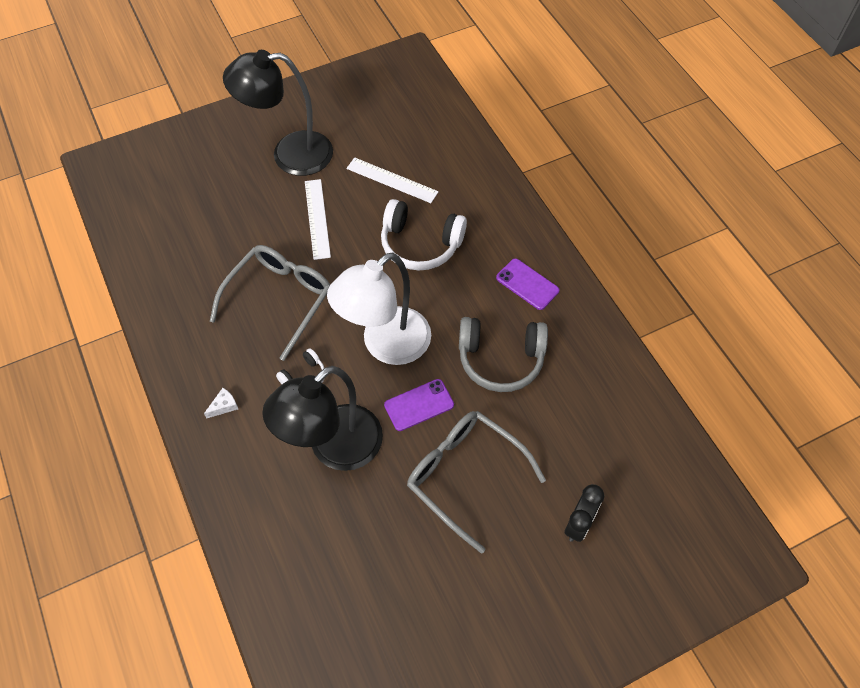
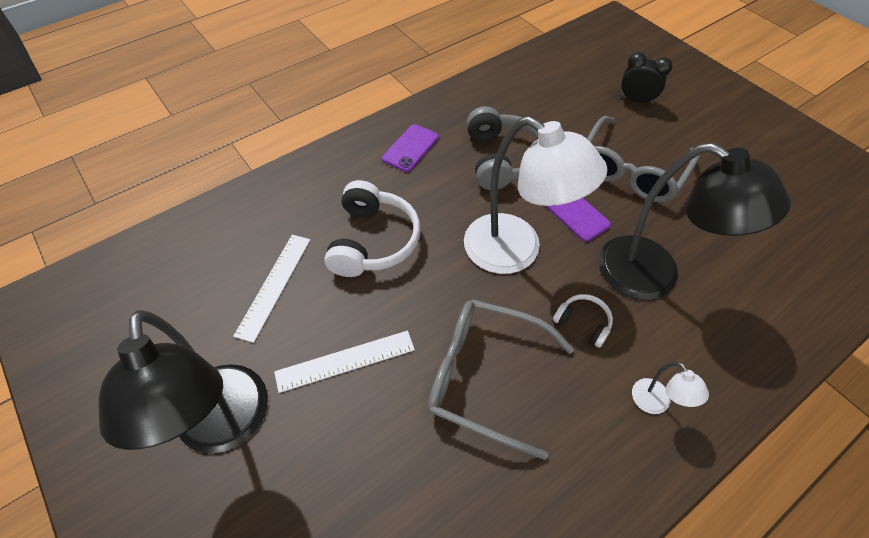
camera: 100 degrees left, 5 degrees down
white cheese [204,388,238,418] -> white lamp [632,362,709,414]

